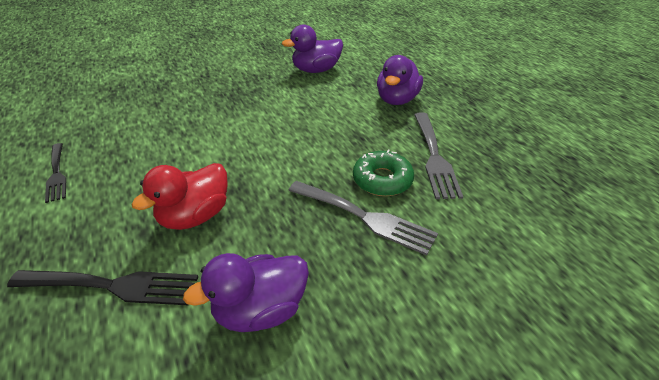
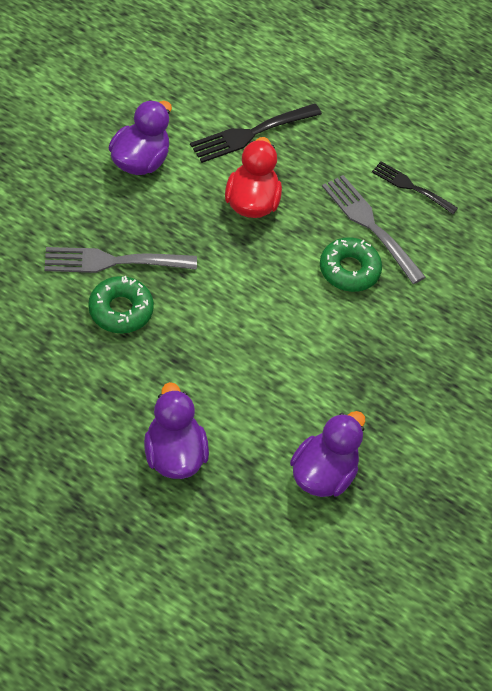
camera: 140 degrees right, 15 degrees up
grey fork [414,112,463,199] -> grey fork moved to [322,175,425,284]
none -> green donut [320,237,382,292]

